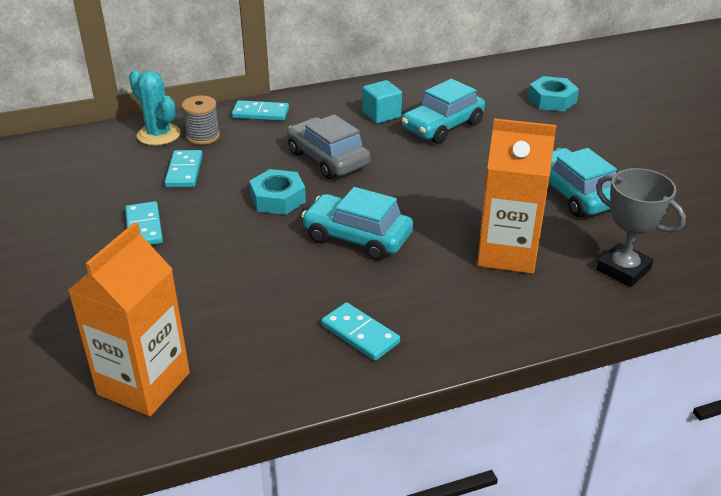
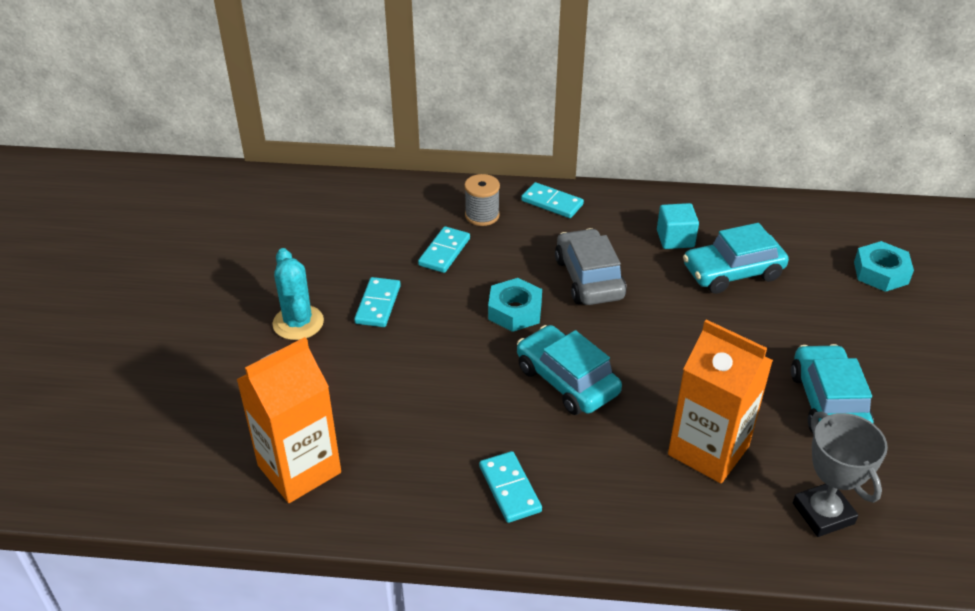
camera: 25 degrees right, 5 degrees up
turquoise cactus [129,70,181,146] -> turquoise cactus moved to [272,248,324,340]

